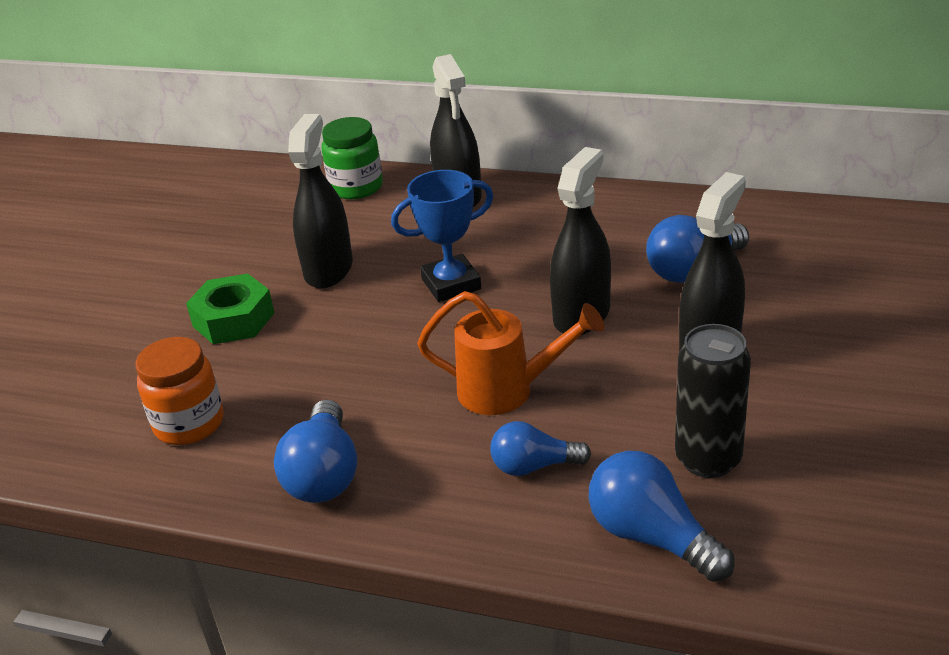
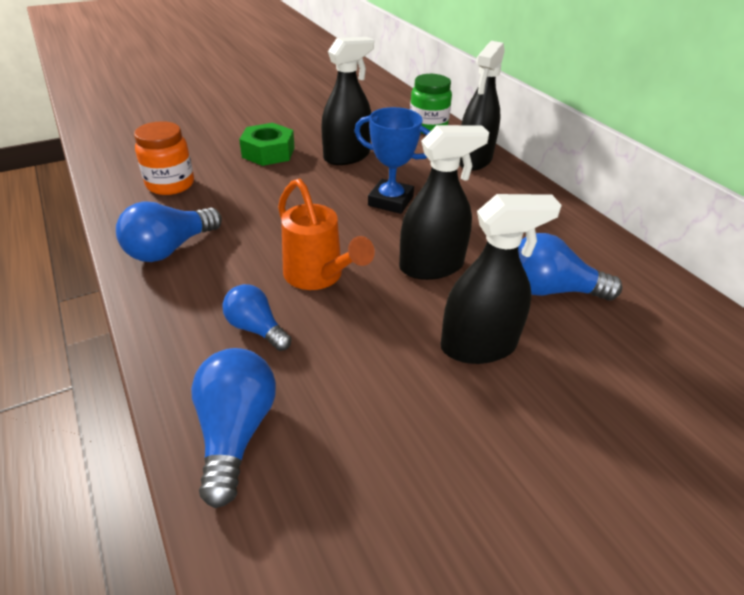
camera: 40 degrees right, 5 degrees up
black can [675,324,751,478] -> none

